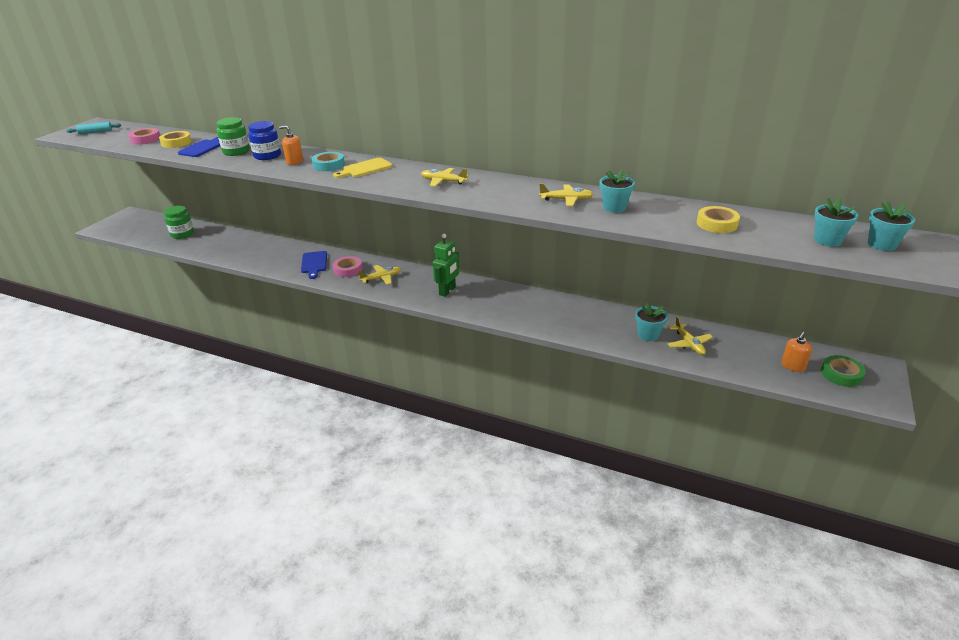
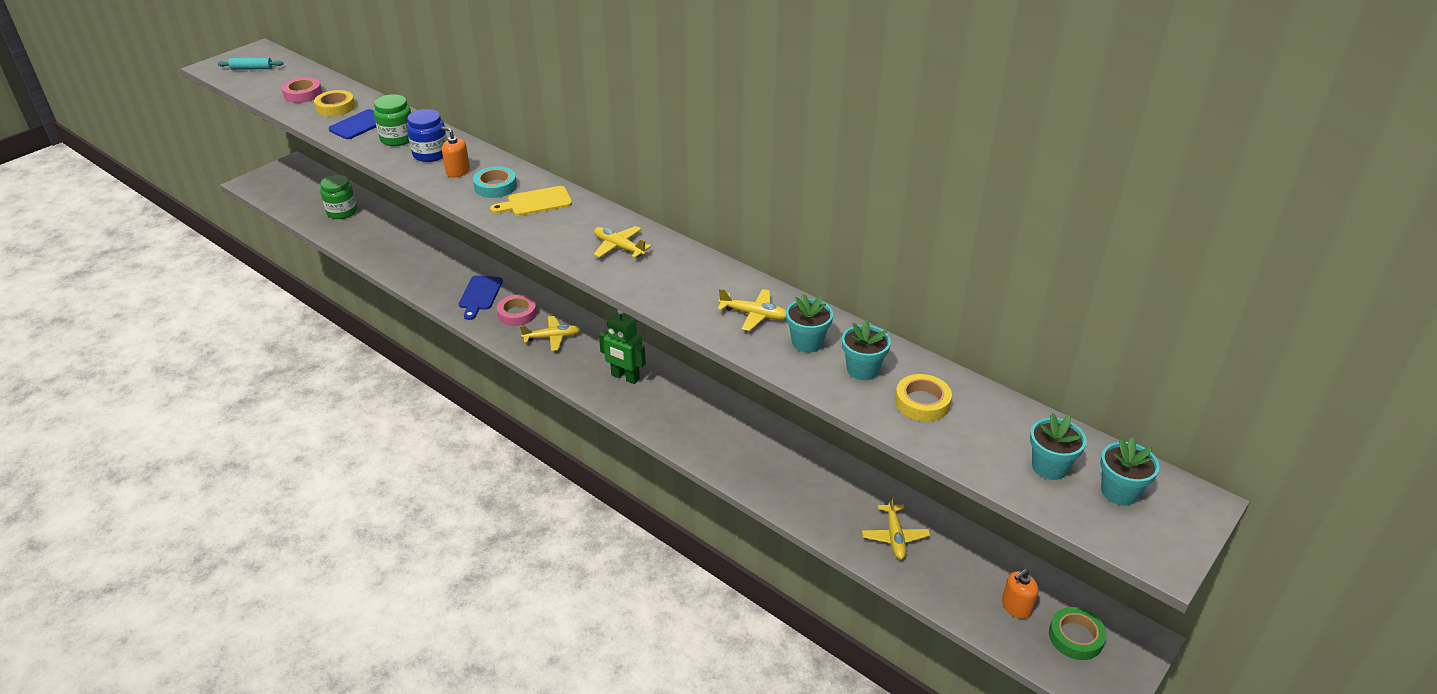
camera: 15 degrees right, 5 degrees up
green robot [433,234,459,297] -> green robot turned 75 degrees clockwise [599,310,646,384]
turquoise flower pot [635,301,668,341] -> turquoise flower pot moved to [842,319,891,380]

